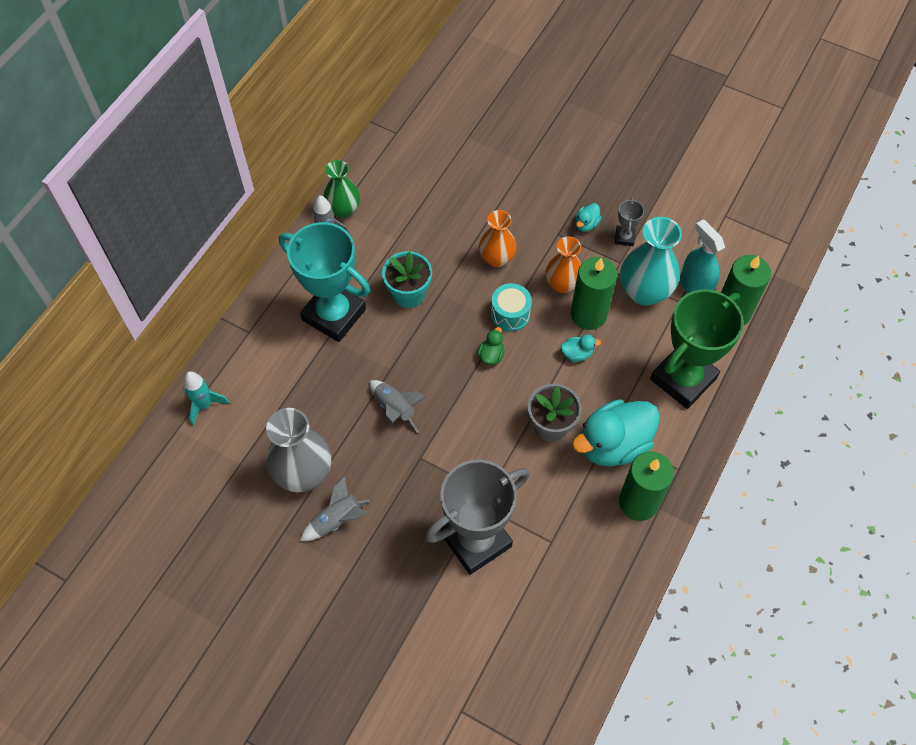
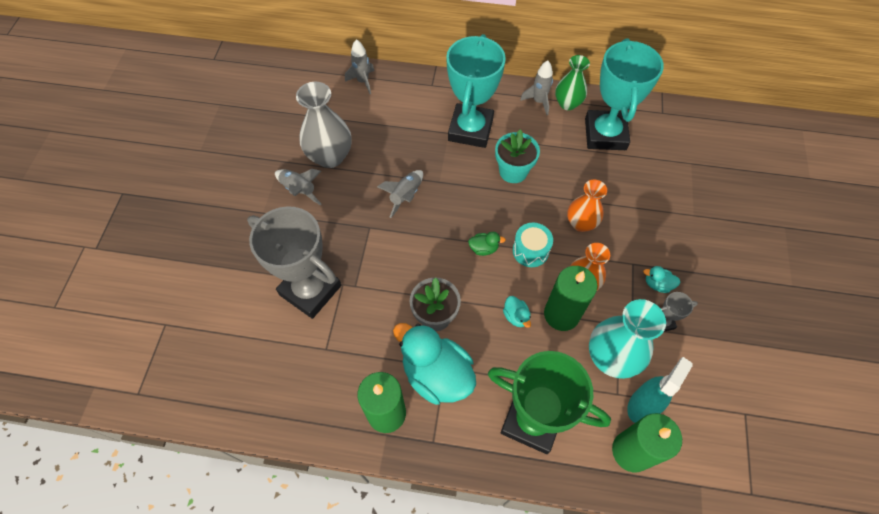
camera: 70 degrees right, 0 degrees up
turquoise rocket [183,371,229,426] -> grey rocket [345,39,375,94]
none -> turquoise trophy [585,38,664,150]

